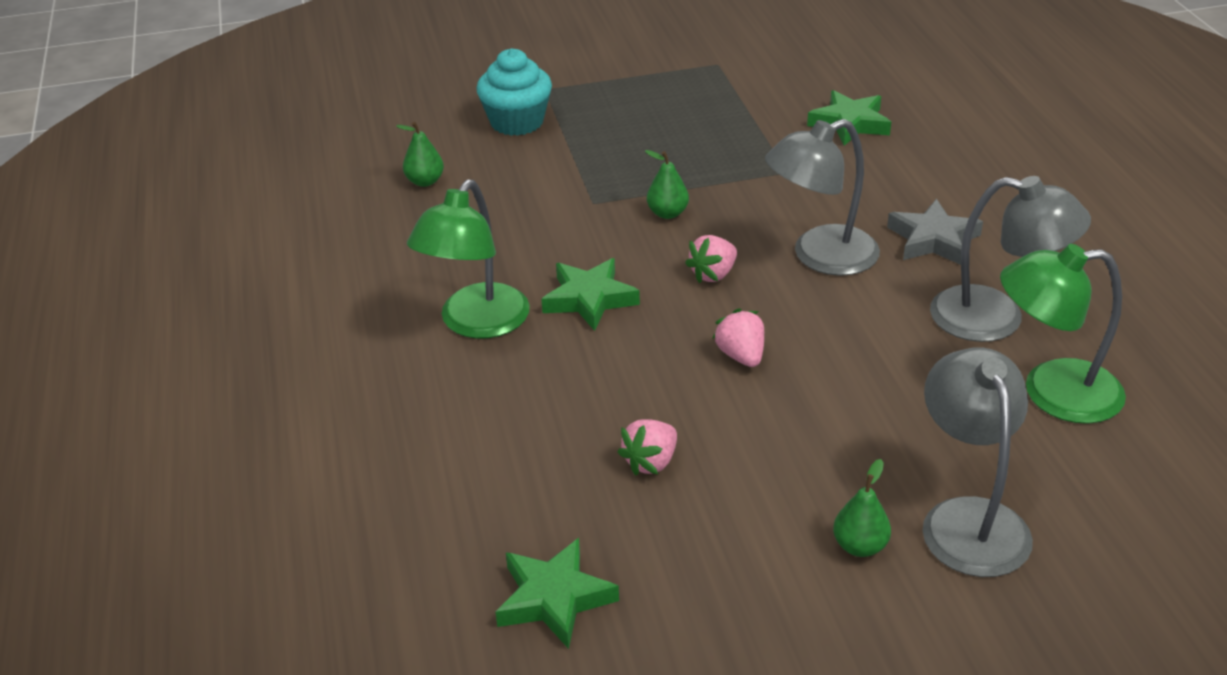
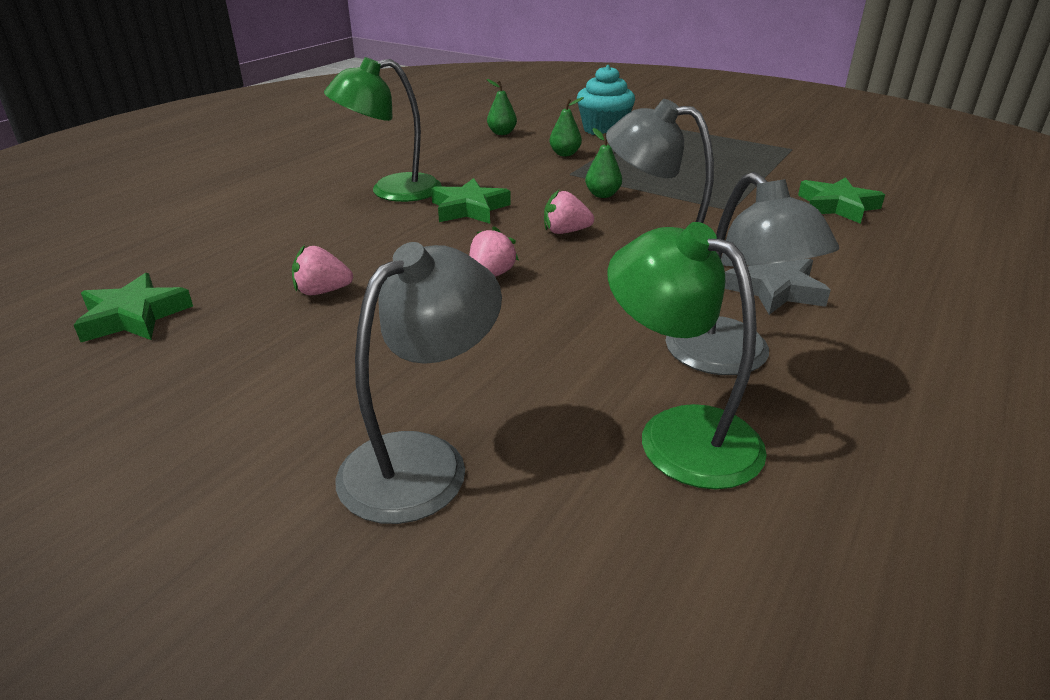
camera: 45 degrees right, 5 degrees down
green pear [833,459,891,557] -> green pear moved to [549,97,584,156]

